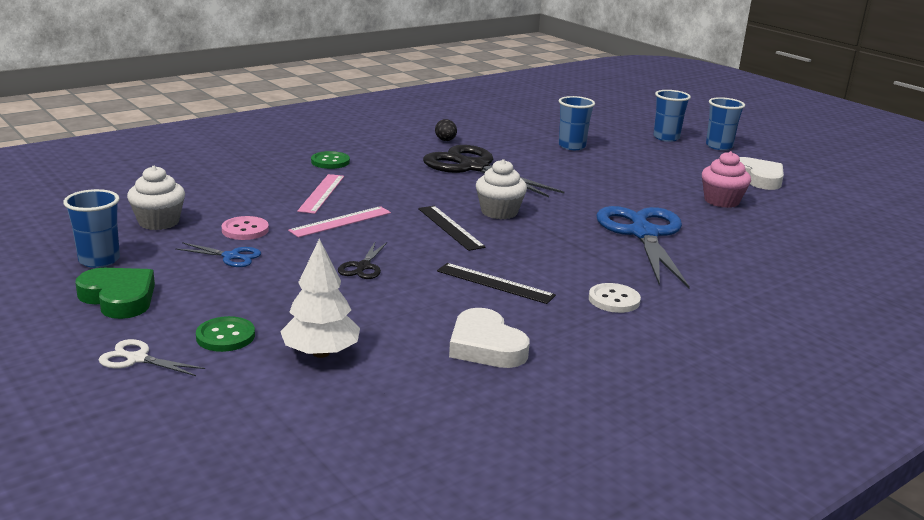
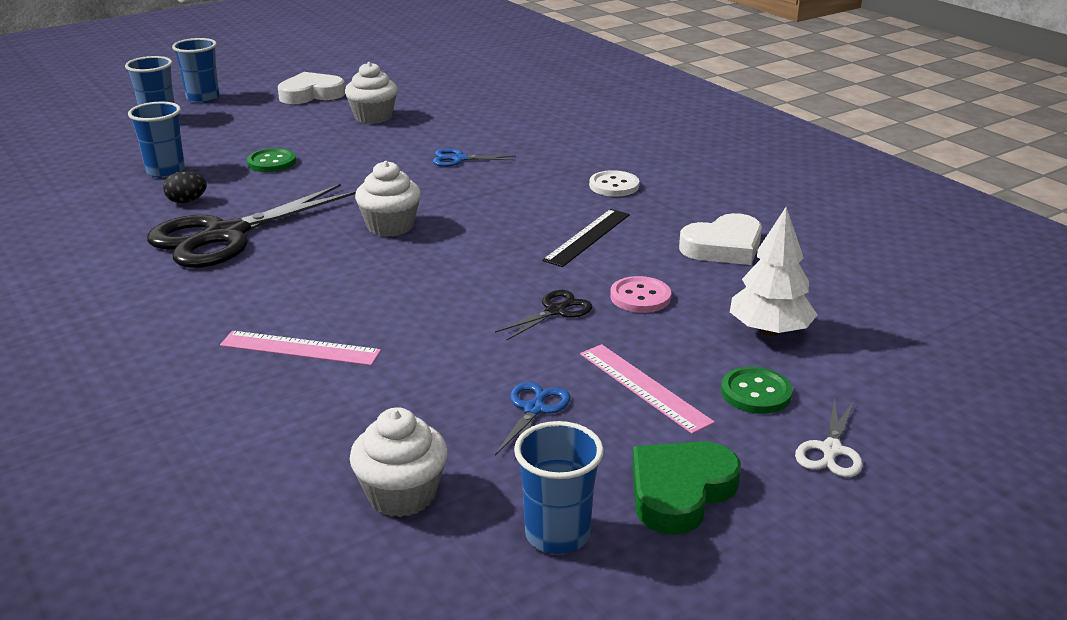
camera: 85 degrees left, 5 degrees up
pink button [222,216,269,240] -> pink button moved to [610,276,671,313]
pink ruler [288,206,391,237] -> pink ruler moved to [580,344,715,434]
green button [311,151,350,169] -> green button moved to [247,148,296,172]
black scissors [338,242,387,279] -> black scissors turned 60 degrees counterclockwise [495,290,592,340]
black ruler [418,206,486,251] -> none
black egg [435,119,457,141] -> black egg moved to [163,172,207,203]
blue scissors [596,206,690,288] -> blue scissors [433,148,516,167], size x0.44
pink cupcake [702,151,751,208] -> white cupcake [345,62,398,124]

